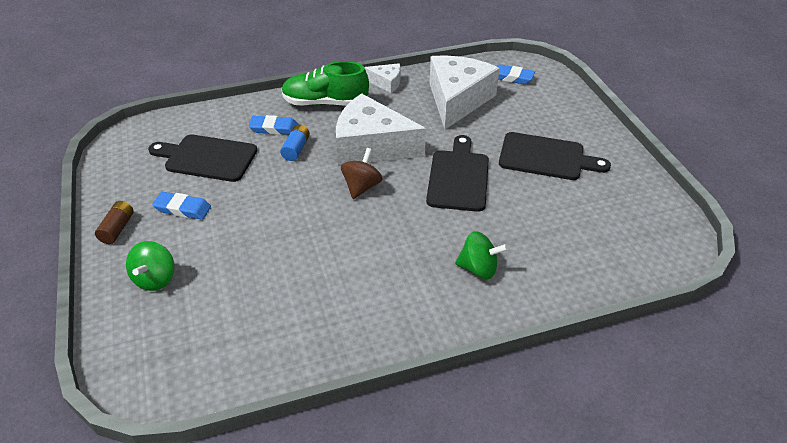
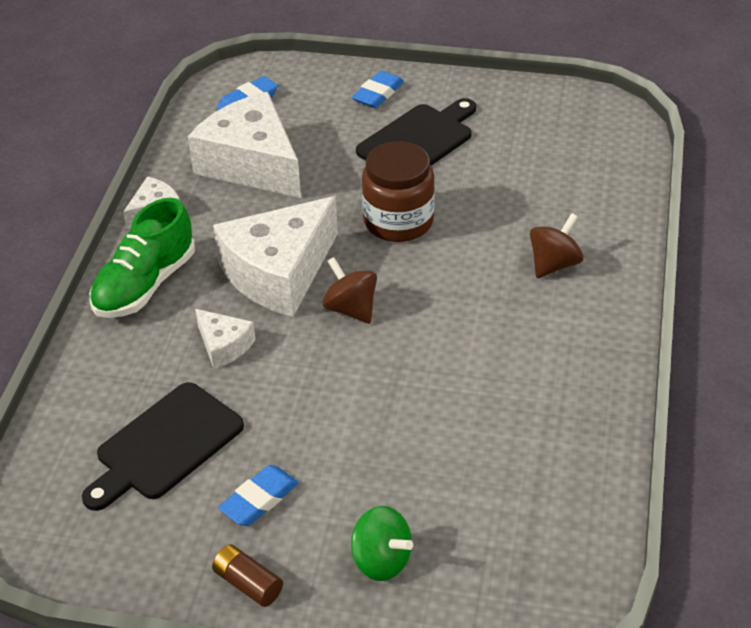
camera: 60 degrees left, 0 degrees up
blue eraser [248,115,299,135] -> blue eraser moved to [352,71,404,108]
blue battery [280,124,310,161] -> white cheese [195,309,256,369]
black cutting board [426,135,489,212] -> brown jar [362,141,435,242]
green spinning top [455,231,508,279] -> brown spinning top [530,213,583,278]

